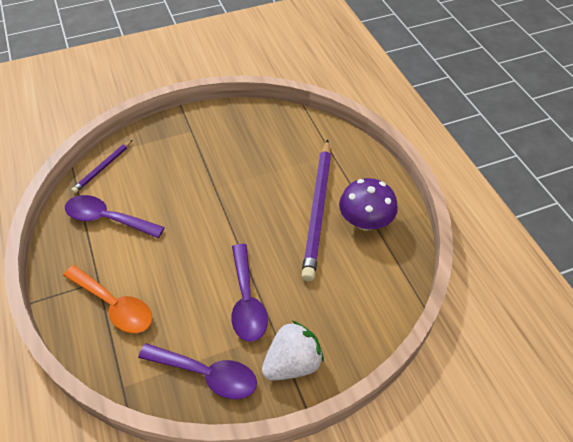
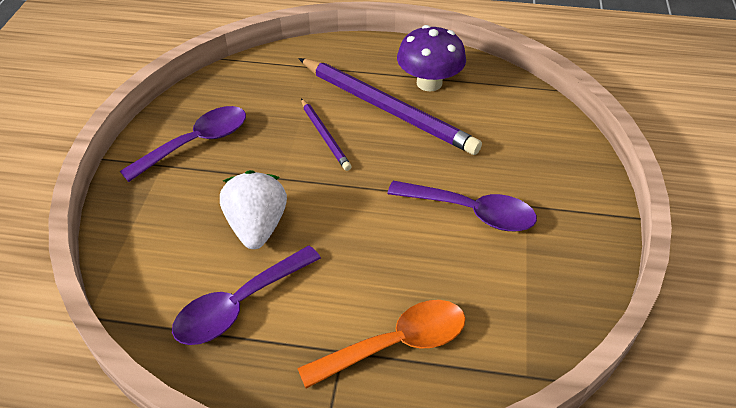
camera: 60 degrees left, 5 degrees down
purple pencil [71,140,132,193] -> purple pencil moved to [301,98,352,171]
purple spoon [138,343,257,399] -> purple spoon moved to [120,106,246,182]
white strawberry [262,320,324,381] -> white strawberry moved to [220,170,287,249]

